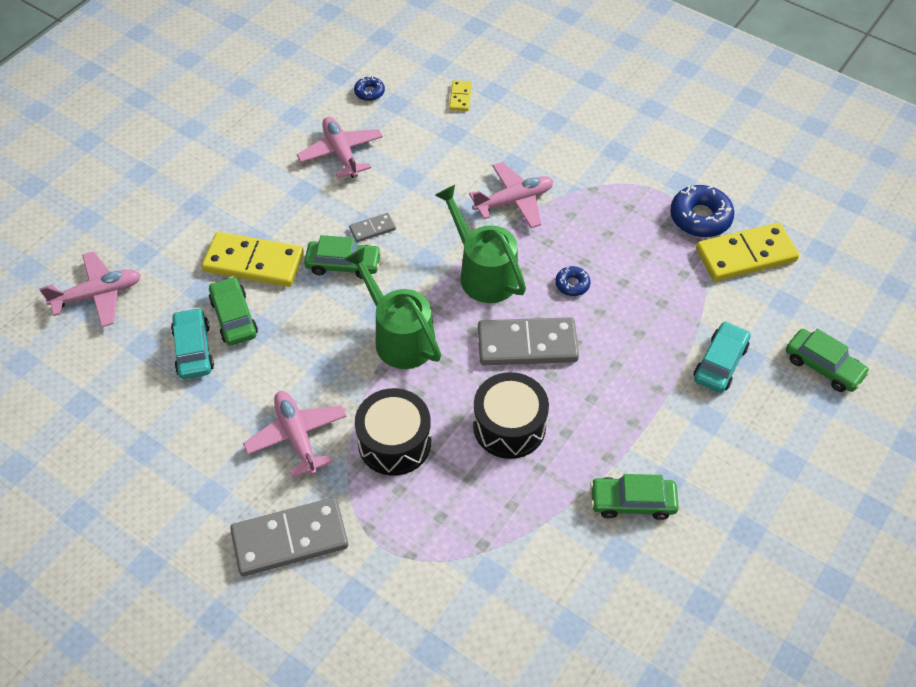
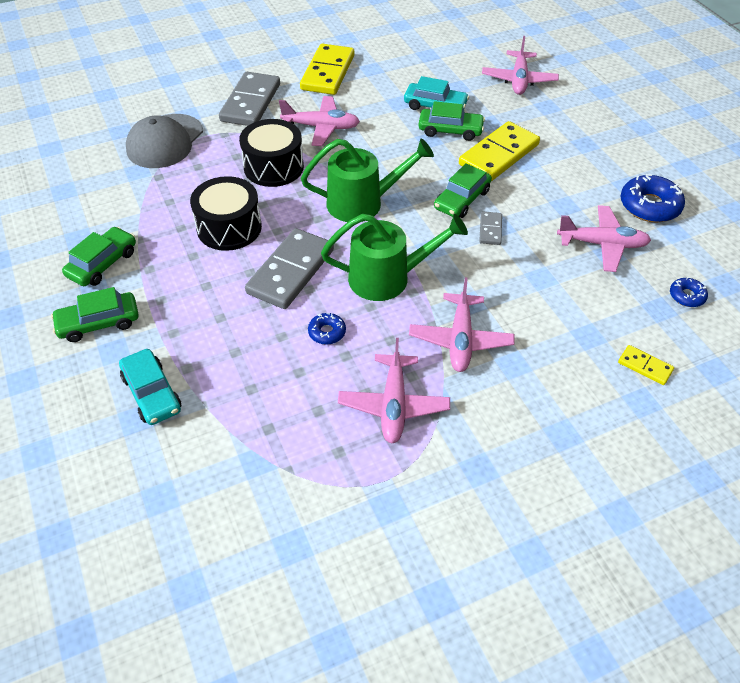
camera: 120 degrees right, 5 degrees down
blue donut [670,185,735,237] -> blue donut moved to [621,174,685,222]
yellow domino [696,223,799,281] -> yellow domino moved to [300,44,354,95]
green car [786,329,870,392] -> green car moved to [51,287,139,342]
none -> grey cap [126,114,203,168]
none -> pink plane [338,338,450,443]

